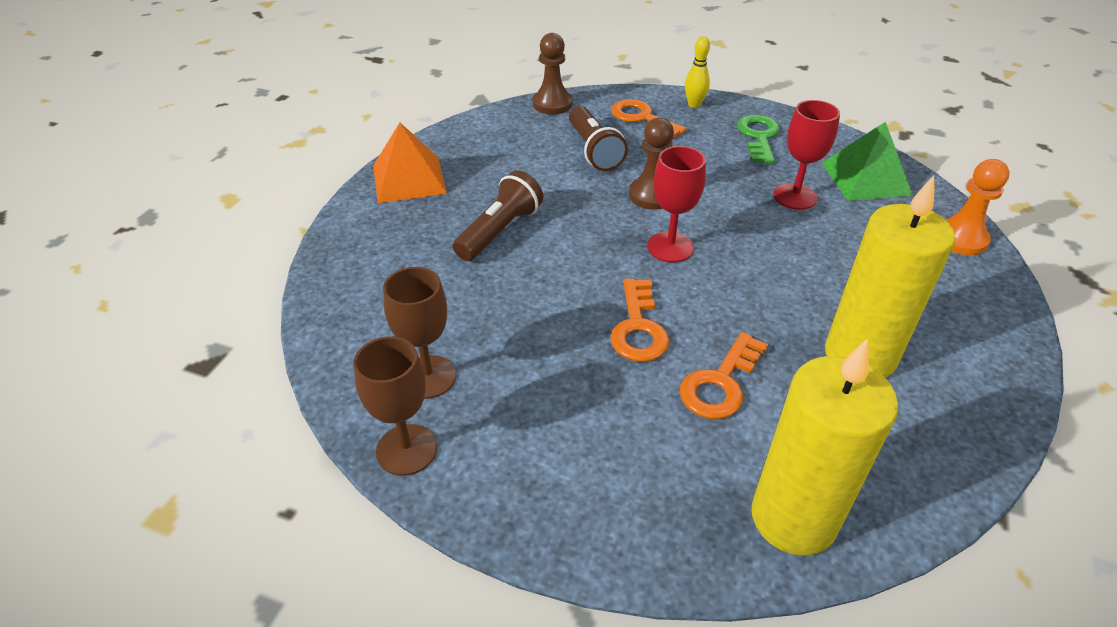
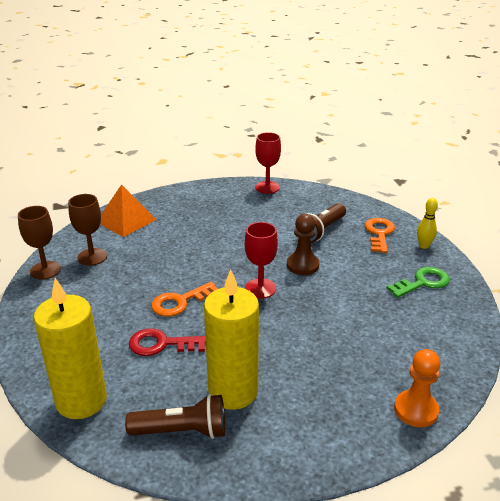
camera: 55 degrees right, 10 degrees down
orange pyramid [373,123,447,203] -> orange pyramid moved to [100,185,157,237]
brown flashlight [453,170,543,261] -> brown flashlight moved to [125,394,225,439]
brown pawn [533,33,572,114] -> none
orange key [680,332,768,419] -> red key [129,328,206,356]
red goblet [773,100,840,210] -> red goblet moved to [255,132,281,194]
green pyramid [822,121,913,201] -> none

